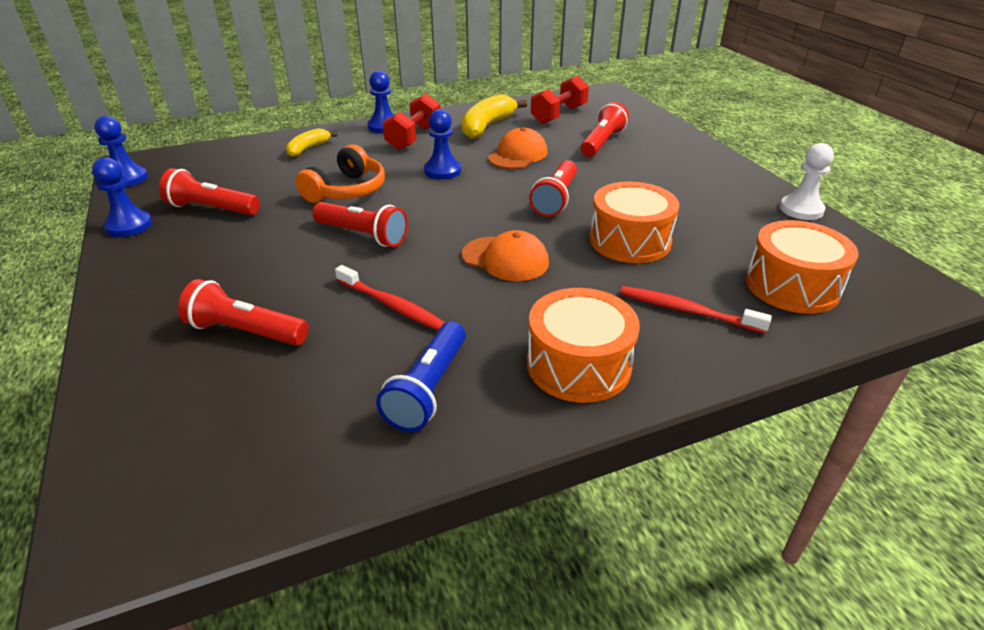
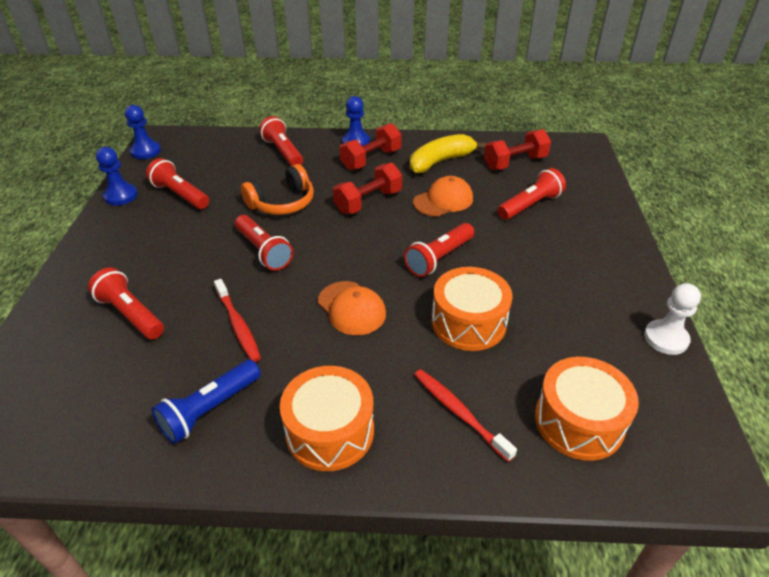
camera: 25 degrees right, 5 degrees up
yellow banana [286,128,337,157] -> red flashlight [259,116,303,166]
blue pawn [424,109,461,180] -> red dumbbell [333,163,402,214]

